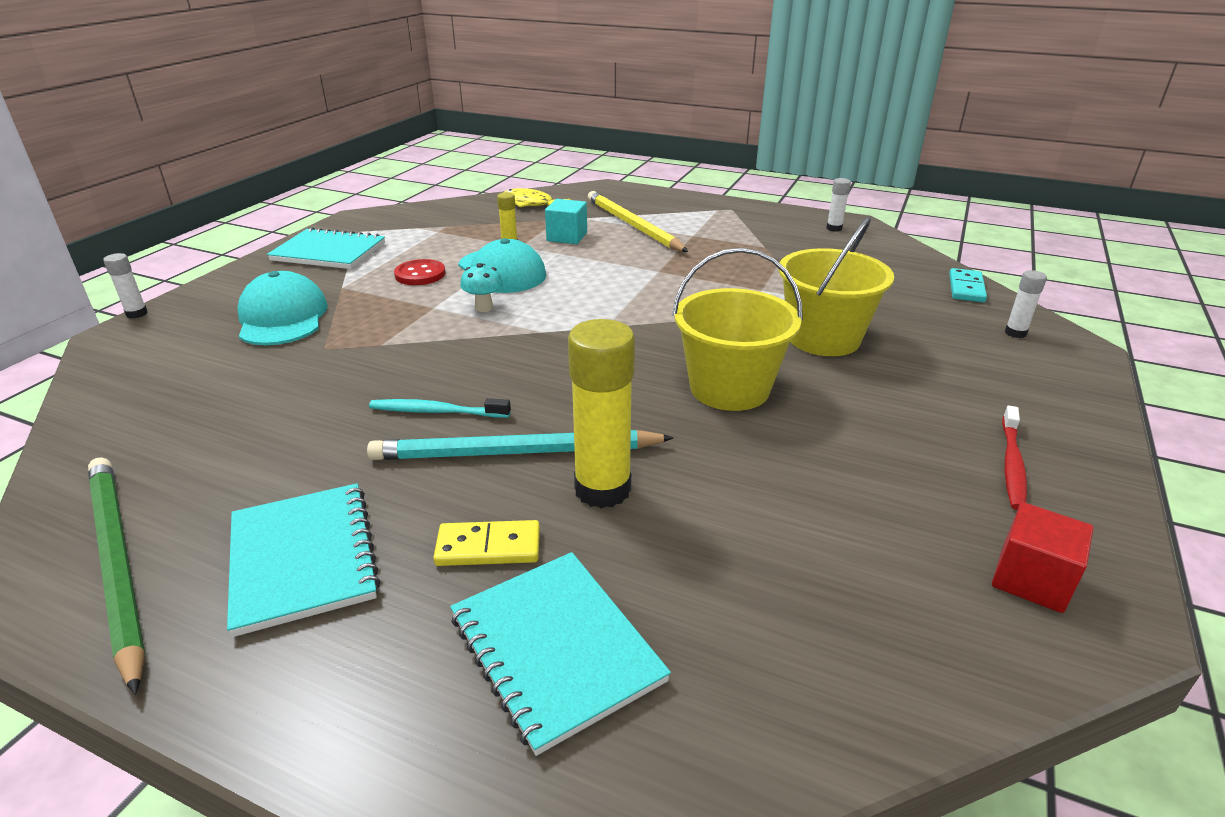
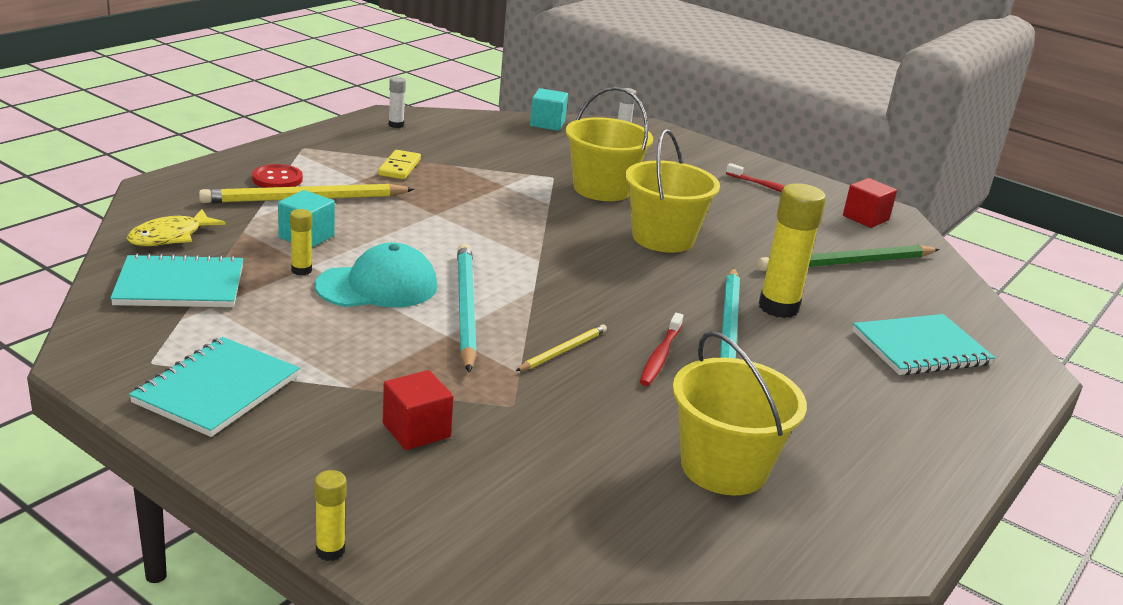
camera: 80 degrees left, 5 degrees down
green pencil [88,457,145,695] -> green pencil moved to [758,245,940,271]
white glue stick [103,253,148,319] -> yellow glue stick [315,470,347,561]
turquoise notebook [227,483,380,637] -> turquoise notebook moved to [110,253,243,307]
turquoise cap [238,271,328,345] -> red cube [383,370,454,450]
turquoise toothbrush [369,398,511,418] -> red toothbrush [640,313,683,386]
red button [394,259,445,285] -> red button moved to [252,164,303,188]
yellow domino [433,520,540,566] -> yellow domino moved to [378,150,421,179]
turquoise mushroom [460,263,503,312] -> turquoise pencil [457,243,477,373]
turquoise domino [949,268,987,302] -> turquoise cube [530,88,568,131]
none -> yellow pencil [516,324,607,371]
none -> yellow bucket [673,331,807,495]

